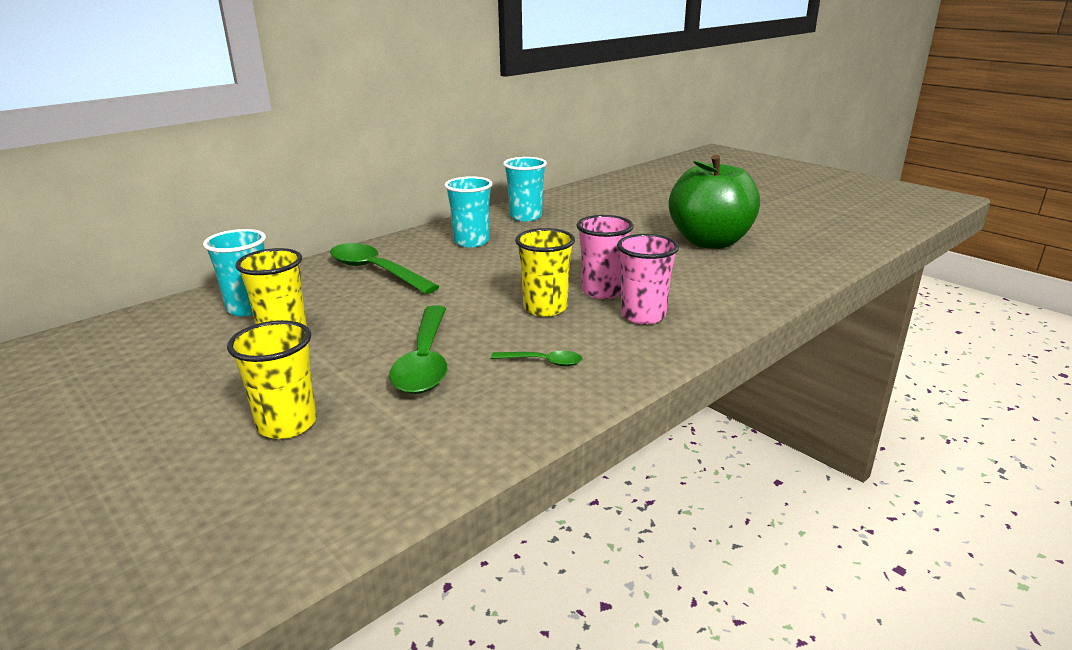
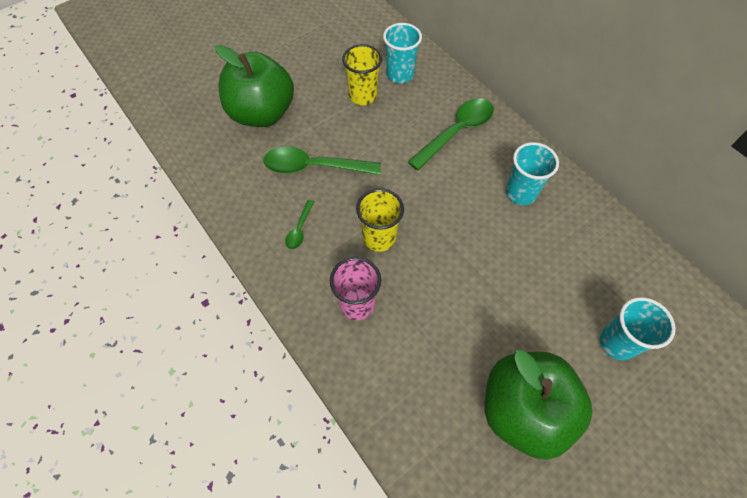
camera: 95 degrees right, 35 degrees up
yellow cup [227,320,317,439] -> green apple [215,45,294,127]
turquoise cup [503,157,547,221] -> turquoise cup moved to [600,297,676,360]
pink cup [576,215,634,299] -> none

